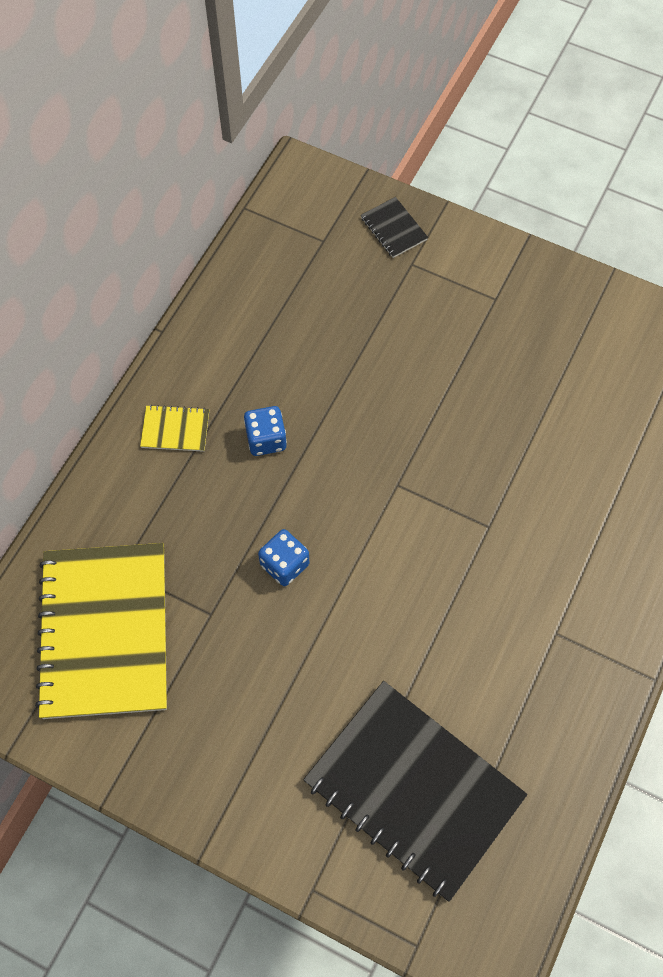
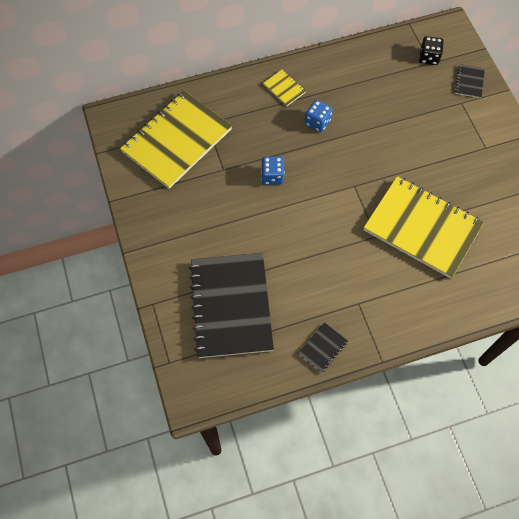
camera: 45 degrees right, 0 degrees up
none -> black notebook [298,322,348,373]
none -> yellow notebook [363,176,484,279]
none -> black dice [419,36,444,65]

